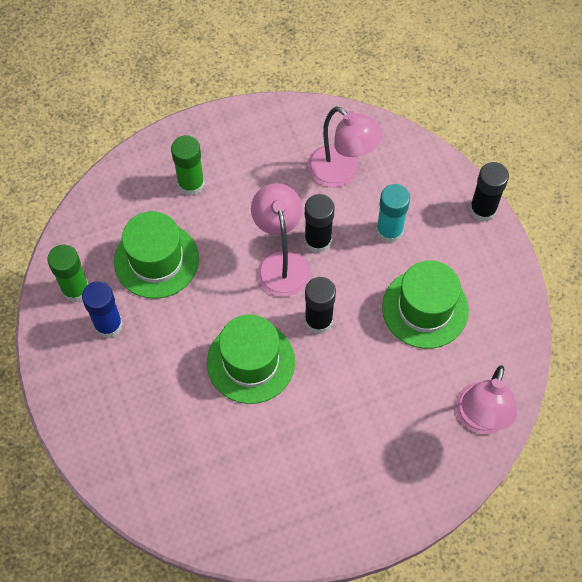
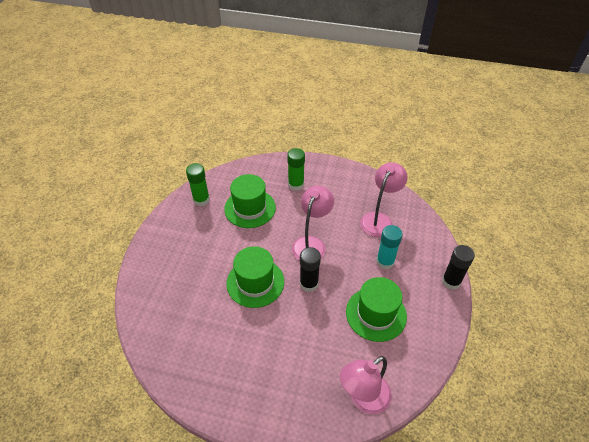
camera: 35 degrees right, 15 degrees down
blue glue stick [82,281,123,338] -> none
black glue stick [304,194,335,253] -> none
pink lamp [308,107,383,187] -> pink lamp turned 135 degrees counterclockwise [360,162,408,237]

